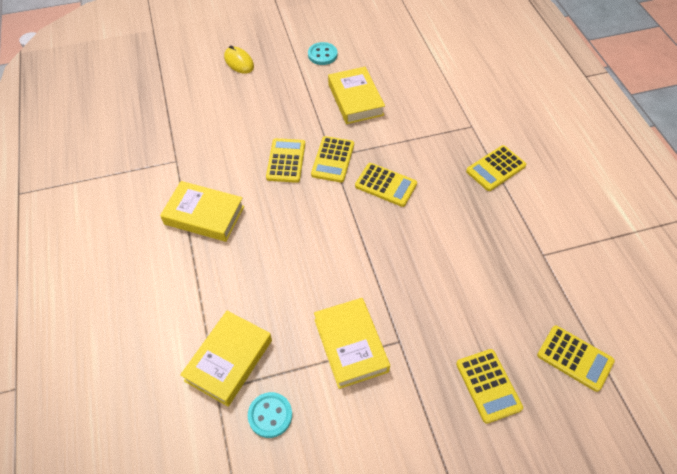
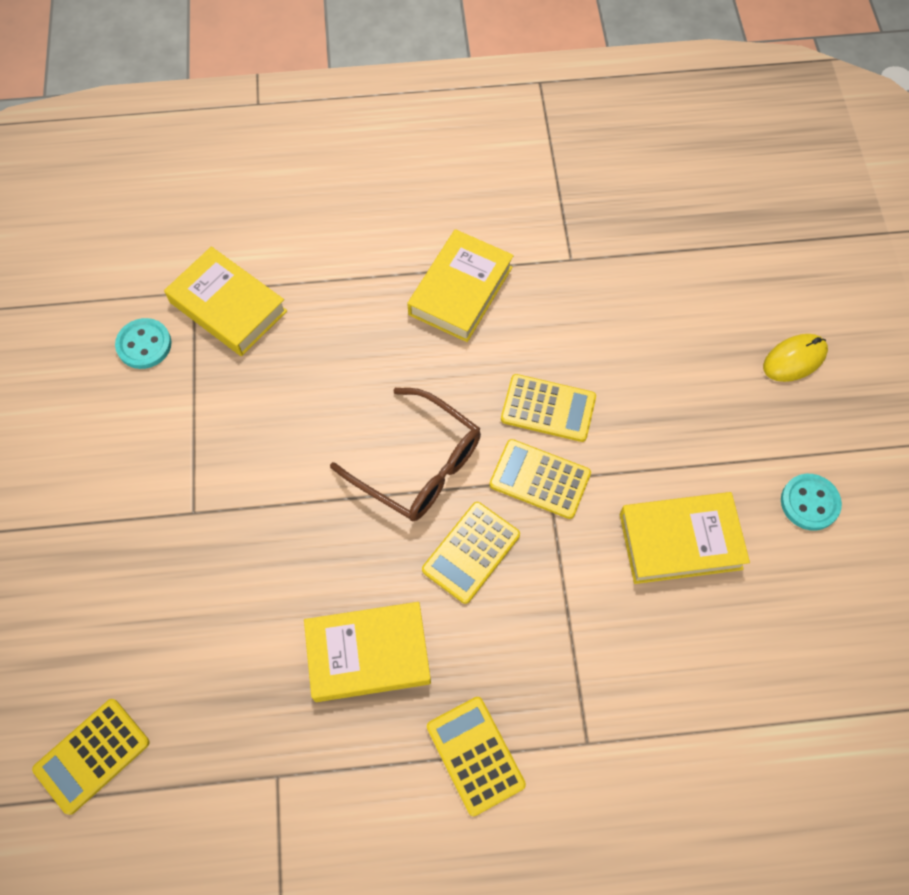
camera: 100 degrees right, 10 degrees up
yellow book [314,298,390,389] -> yellow book moved to [304,602,431,702]
yellow calculator [456,349,523,424] -> none
none -> brown glasses [330,388,481,521]

